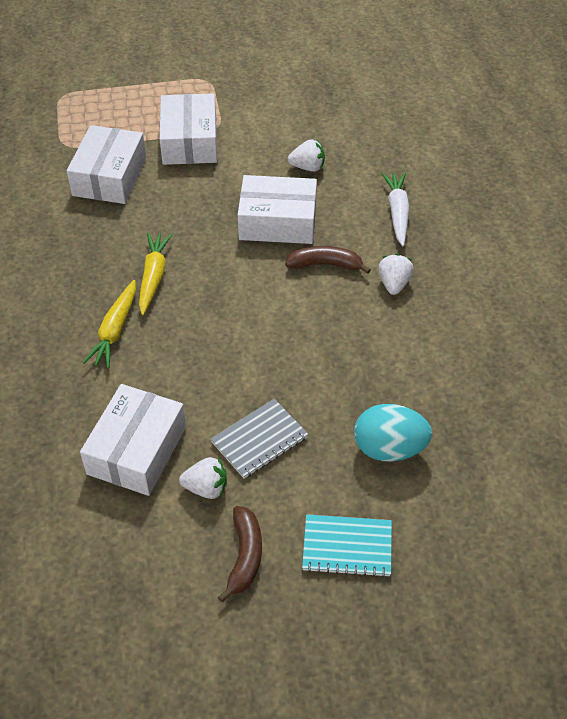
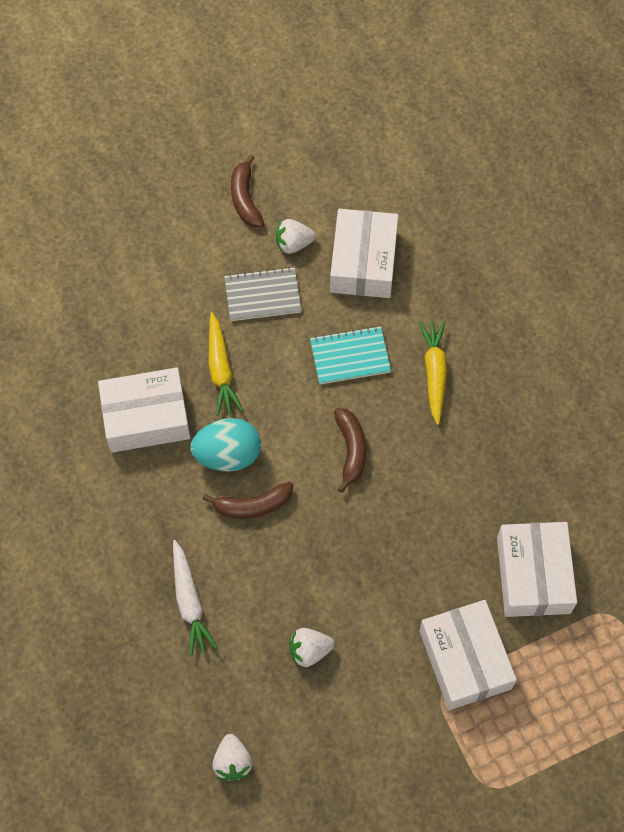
camera: 165 degrees right, 15 degrees up
yellow carrot [139,233,172,315] -> yellow carrot moved to [208,312,243,416]
grey notebook [211,399,308,479] -> grey notebook turned 45 degrees clockwise [224,267,302,321]
white box [238,175,317,244] -> white box moved to [98,368,190,453]
turquoise notebook [302,514,392,578] -> turquoise notebook moved to [310,326,391,384]
turquoise egg [354,404,432,462] -> turquoise egg moved to [190,418,261,472]
white strawberry [378,254,414,295] -> white strawberry moved to [212,734,253,781]
none -> brown banana [334,408,366,493]

